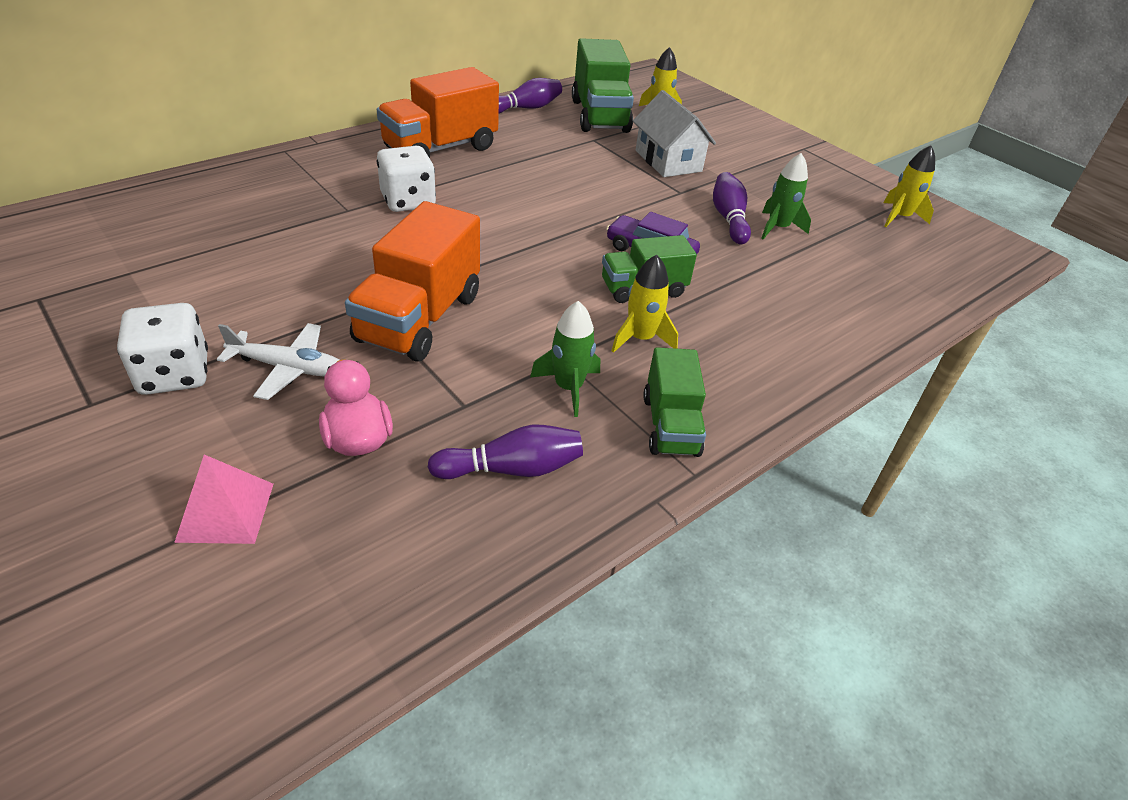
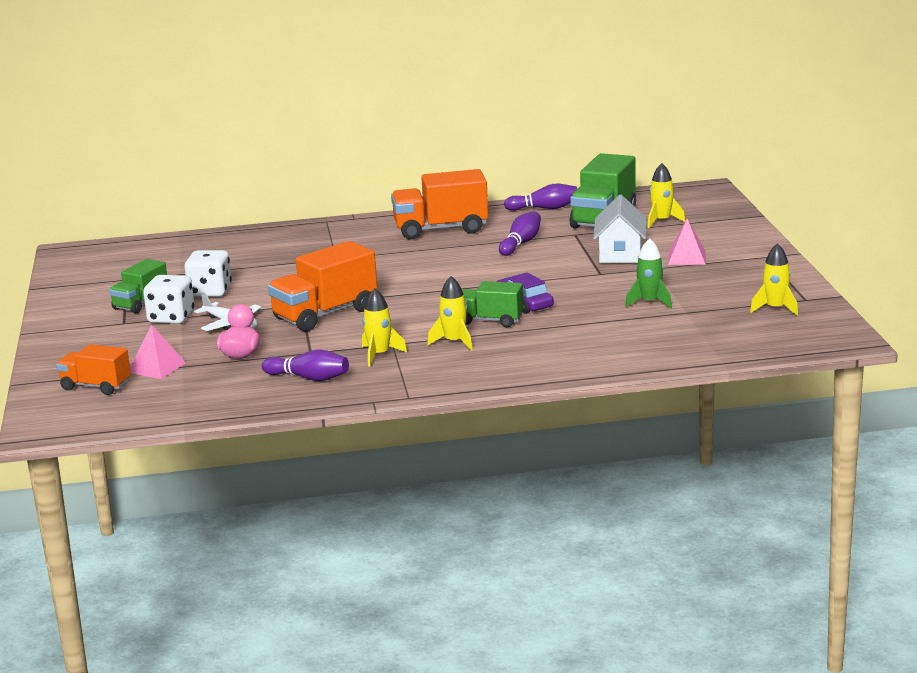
camera: 35 degrees right, 20 degrees down
white dice [377,146,436,212] -> white dice moved to [185,250,232,297]
green rocket [530,301,600,417] -> yellow rocket [362,288,407,367]
green truck [643,347,706,457] -> green truck moved to [109,259,167,313]
purple bowling pin [713,172,751,244] -> purple bowling pin moved to [499,211,541,256]
none -> orange truck [56,344,131,395]
none -> pink pyramid [668,218,706,265]

